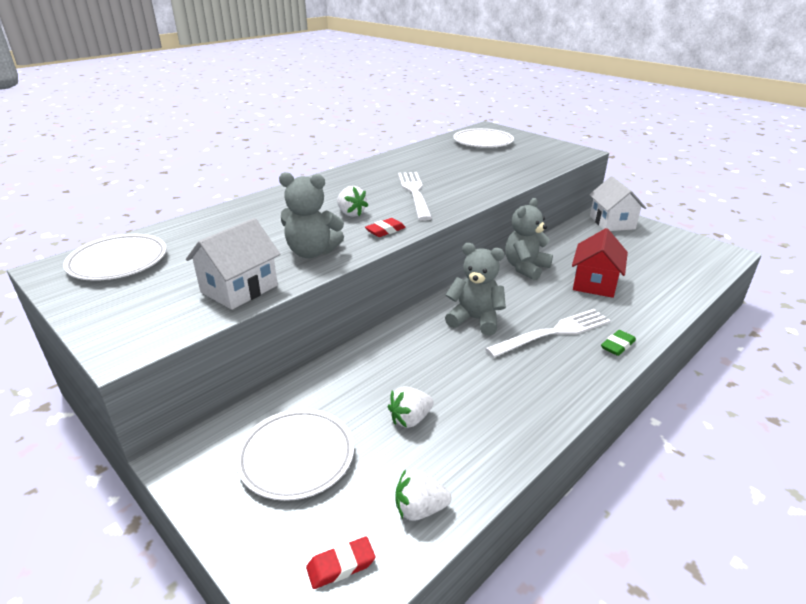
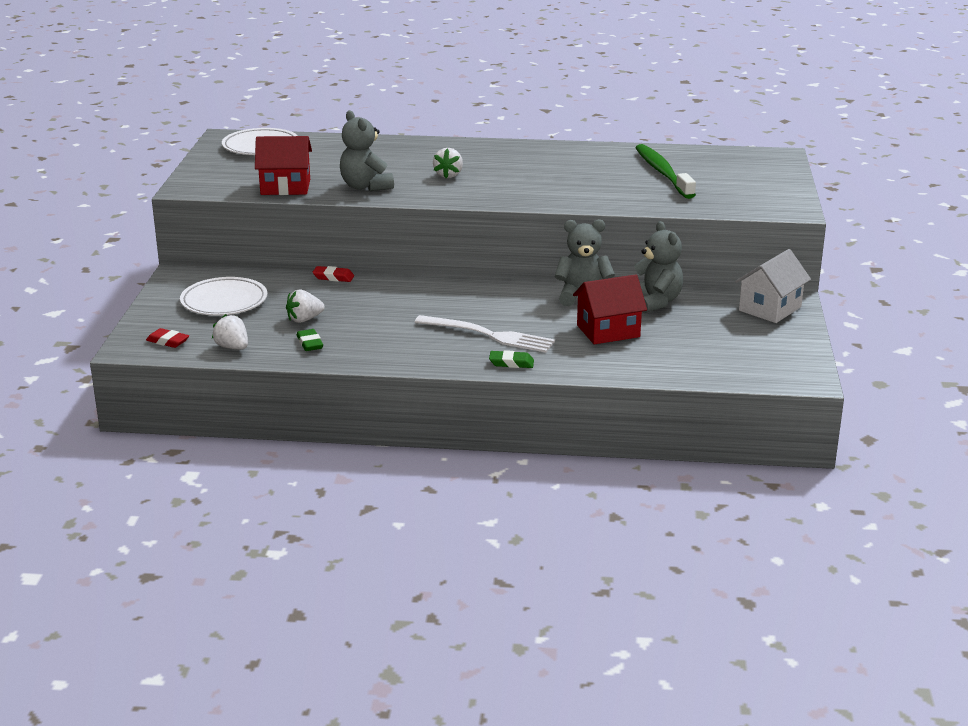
camera: 50 degrees right, 5 degrees down
white house [186,218,280,310] -> red house [255,136,312,195]
red eraser [365,218,406,237] -> red eraser moved to [313,266,354,282]
white strawberry [388,386,434,428] -> white strawberry turned 45 degrees counterclockwise [286,290,325,323]
white fork [398,172,432,221] -> none
grey teddy bear [445,243,506,336] -> grey teddy bear moved to [634,221,683,313]
white plate [453,128,514,148] -> none
none -> green eraser [297,329,323,351]
none -> green toothbrush [636,144,696,199]

